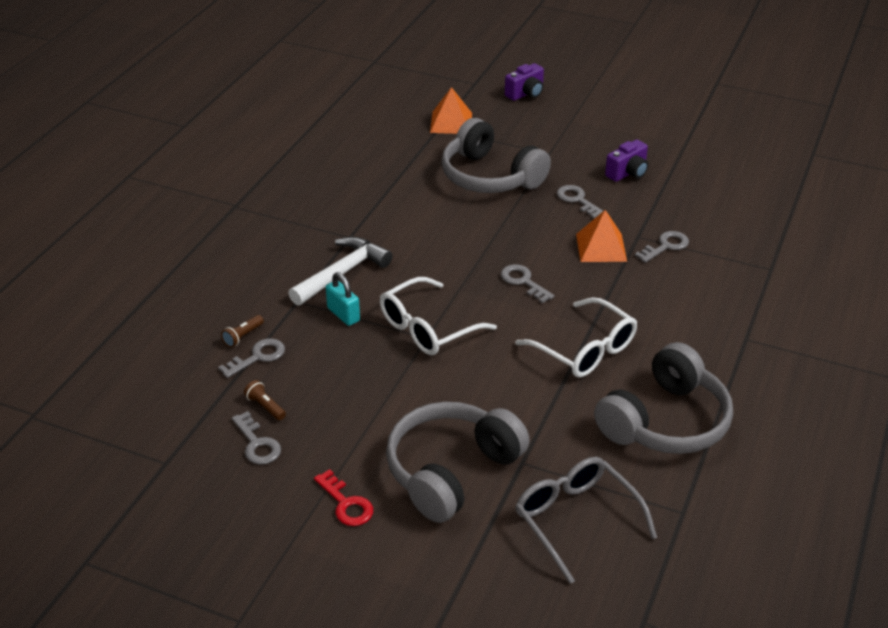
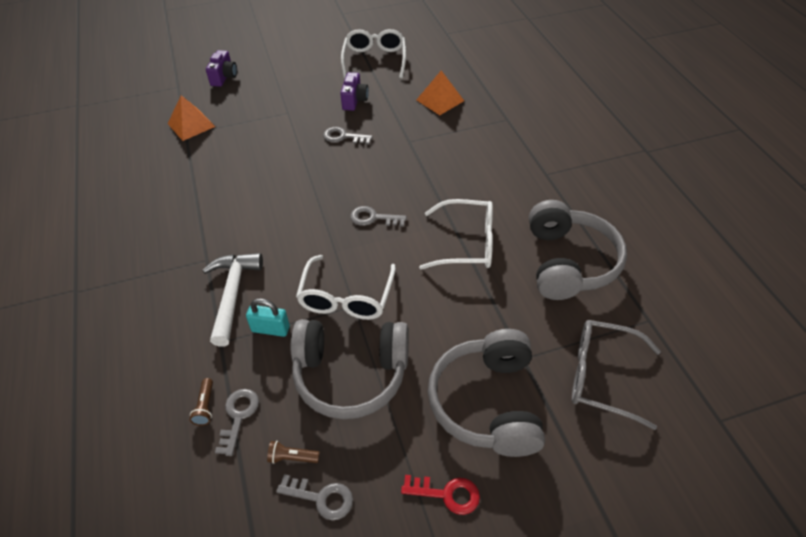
camera: 40 degrees left, 10 degrees up
grey headphones [441,118,551,193] -> grey headphones moved to [291,319,409,419]
orange pyramid [576,210,627,262] -> orange pyramid moved to [417,70,464,115]
grey key [635,231,689,263] -> none
none -> white glasses [341,29,406,79]

